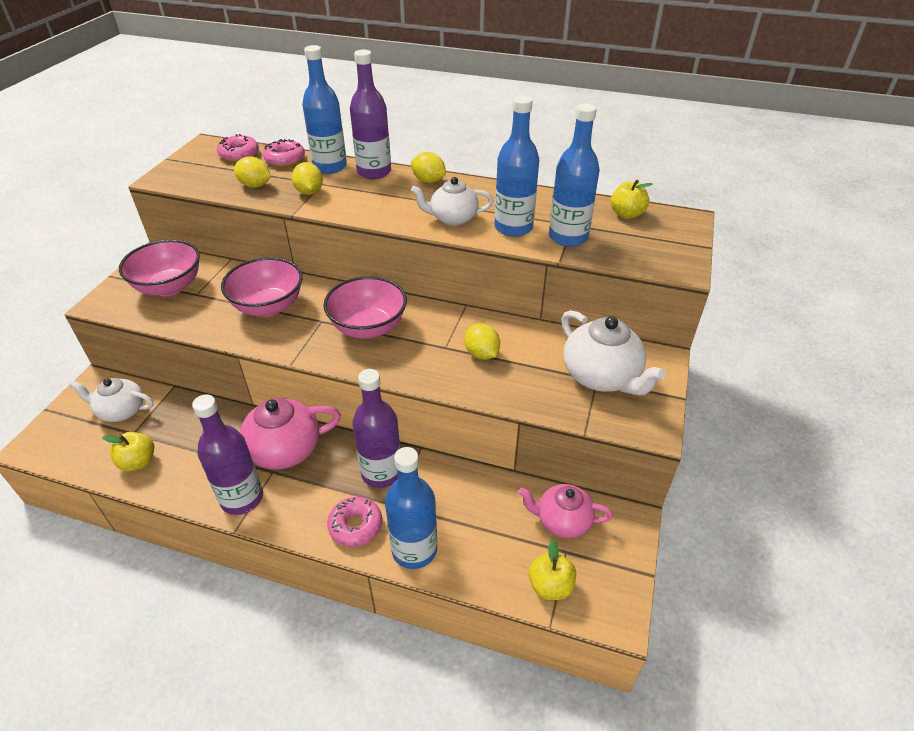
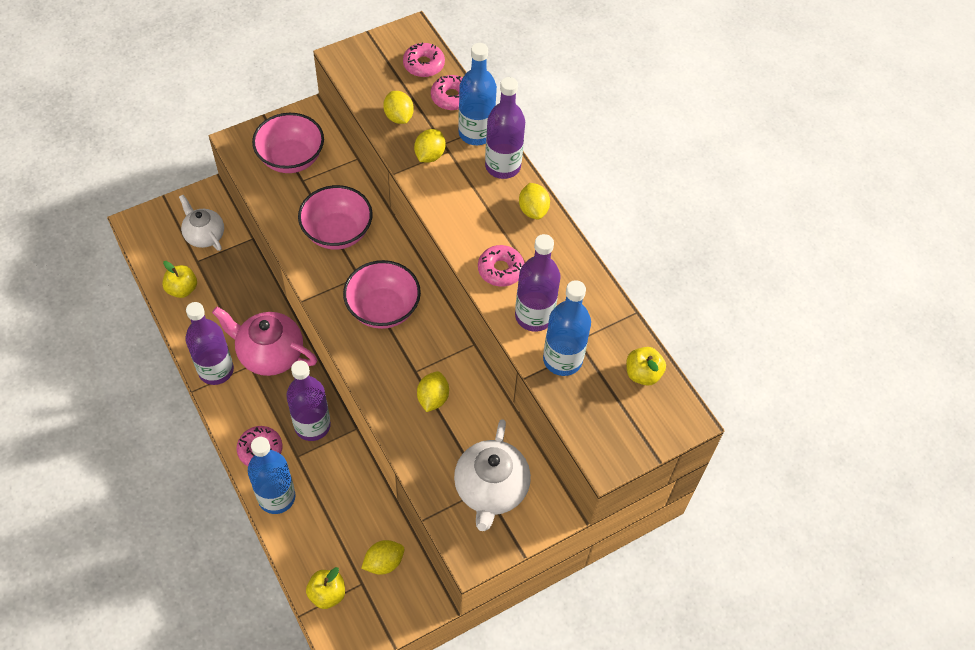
camera: 40 degrees right, 15 degrees up
white teapot [411,177,493,226] -> pink donut [478,245,525,287]
blue bottle [495,95,539,237] -> purple bottle [515,234,560,332]
pink teapot [518,484,613,538] -> yellow lemon [361,540,404,575]

